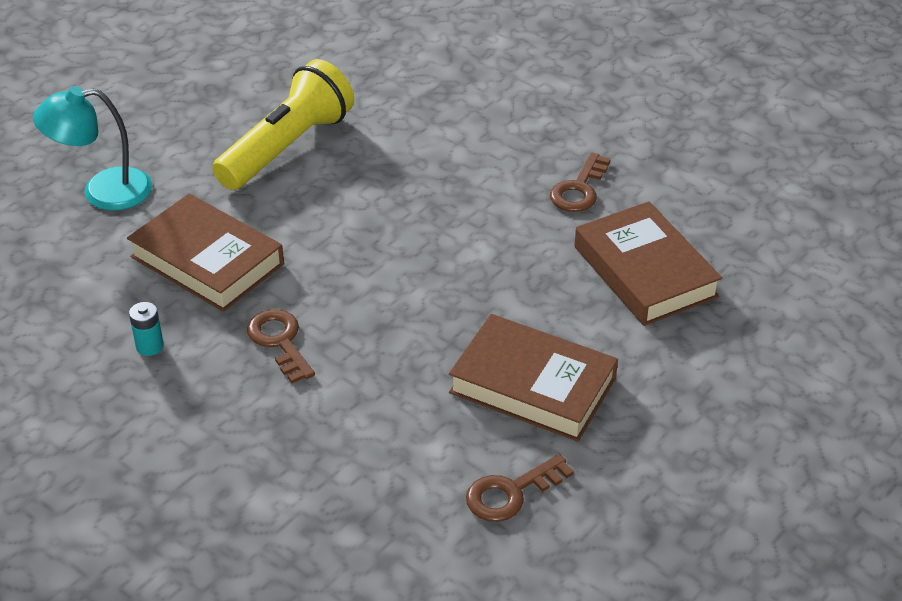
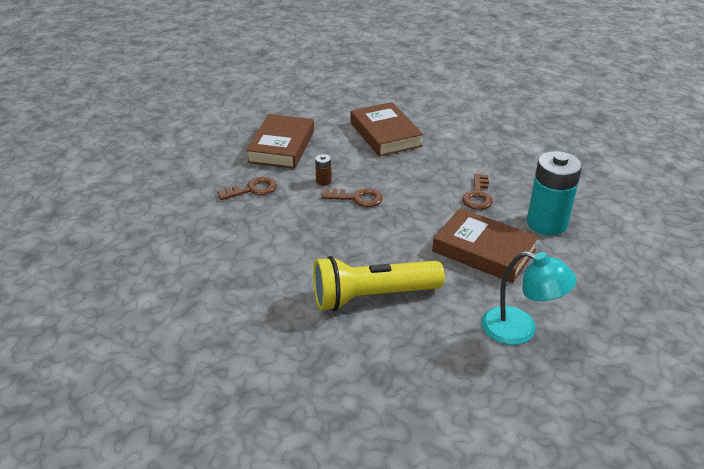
camera: 140 degrees left, 5 degrees down
brown book [127,194,284,312] -> brown book turned 45 degrees counterclockwise [432,208,539,283]
turquoise battery [129,302,164,356] -> turquoise battery [527,151,582,235], size x2.45
brown key [466,454,574,522] -> brown key moved to [322,188,383,207]
none -> brown battery [315,154,331,186]

